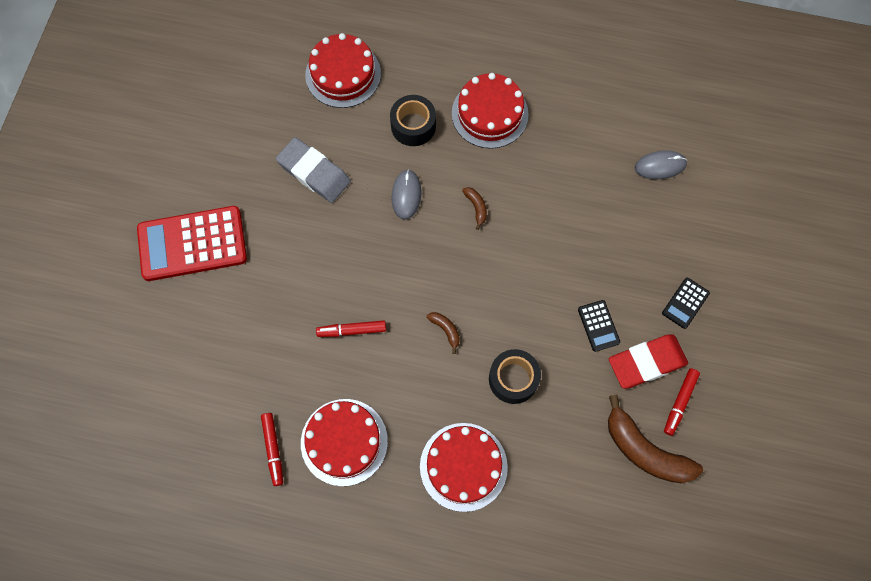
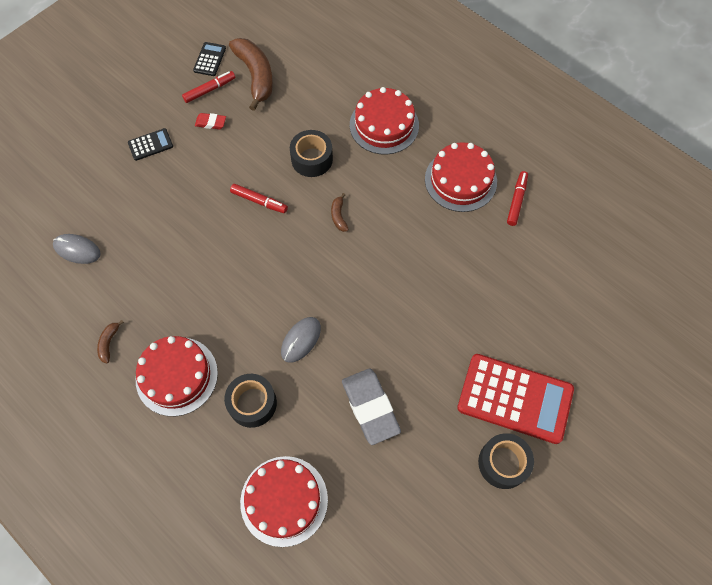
camera: 150 degrees left, 5 degrees down
red marker [316,320,386,337] -> red marker moved to [230,184,288,213]
brown banana [462,187,487,230] -> brown banana moved to [97,320,124,364]
black calculator [578,300,620,352] -> black calculator moved to [193,42,226,76]
red eraser [609,334,688,389] -> red eraser [195,113,226,129], size x0.48
none -> black tape [478,433,534,489]

